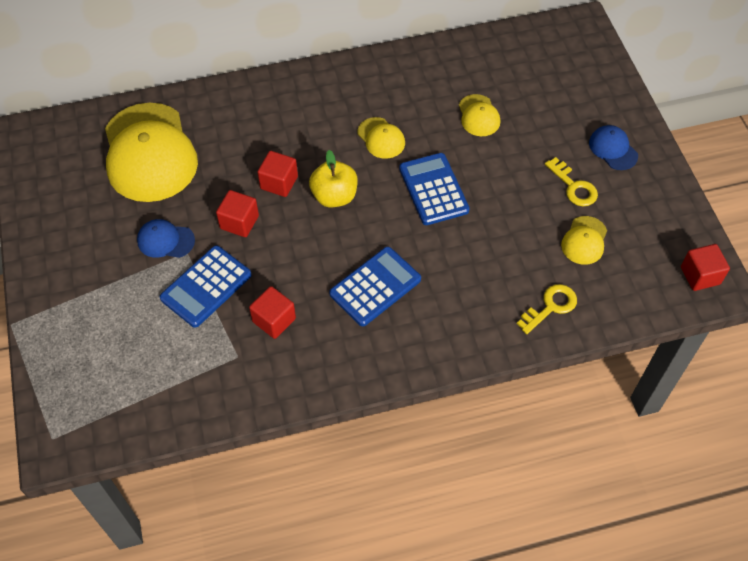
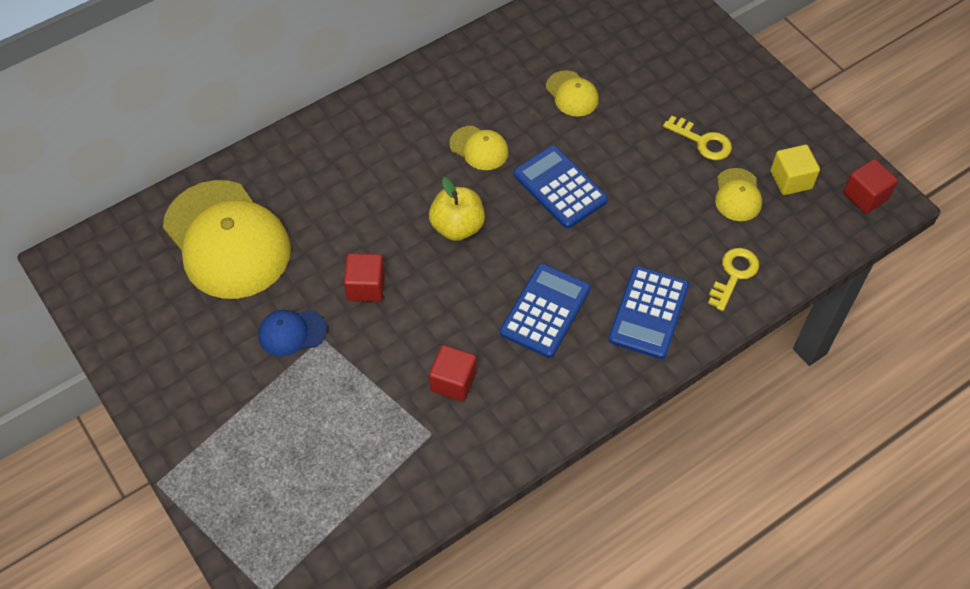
camera: 20 degrees left, 0 degrees up
blue calculator [160,245,252,328] -> blue calculator moved to [608,266,689,359]
red cube [257,151,298,197] -> none
blue cap [589,125,638,170] -> none
none -> yellow cube [771,145,820,195]

